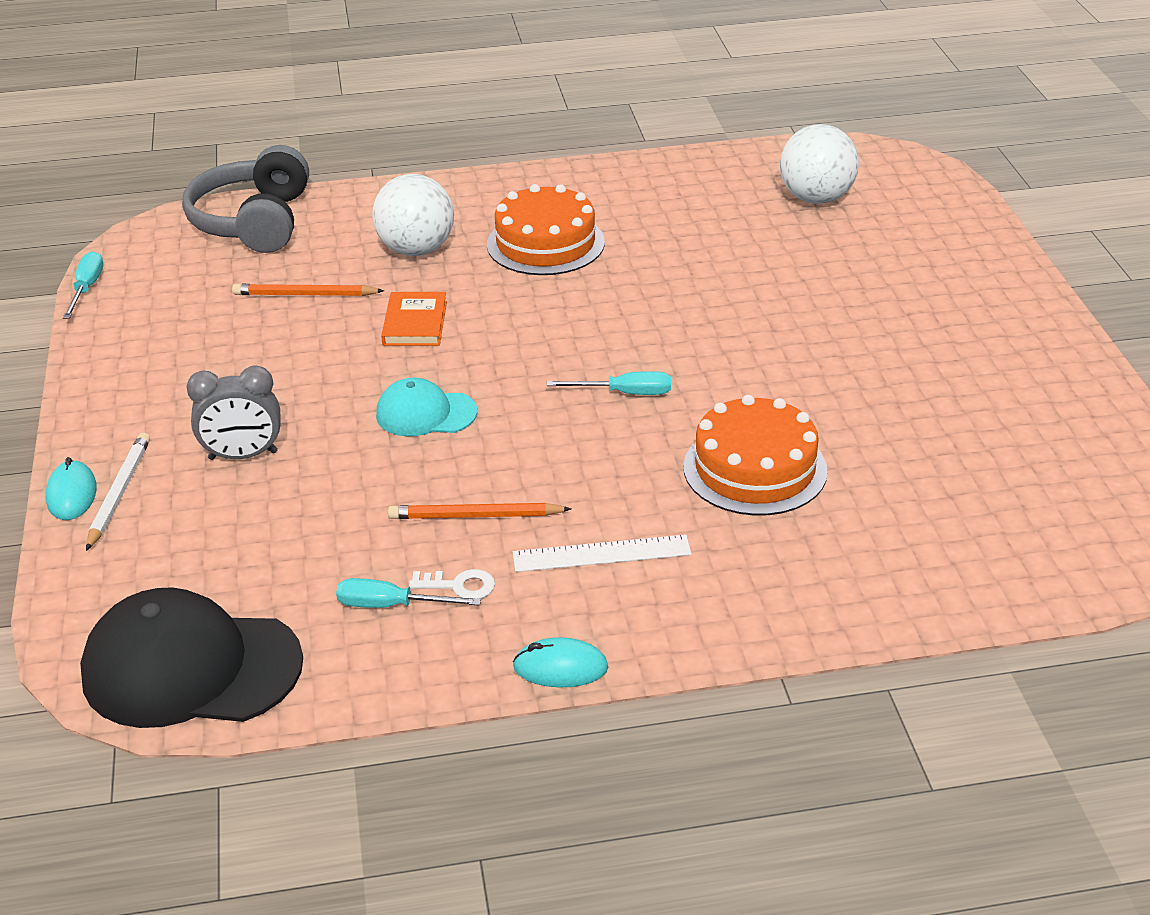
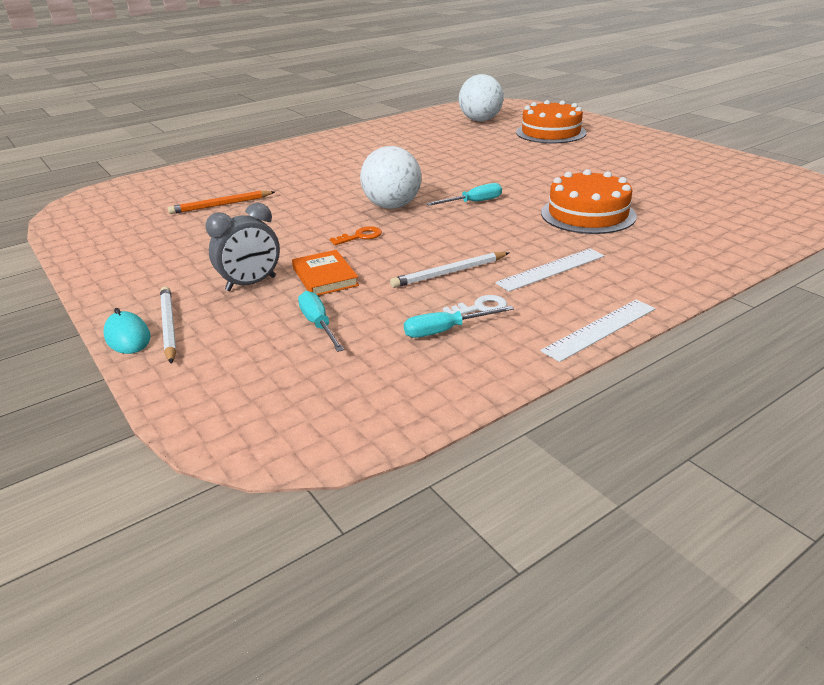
camera: 25 degrees left, 5 degrees down
turquoise screwdriver [63,251,104,319] -> turquoise screwdriver moved to [298,291,344,352]
black cap [80,587,303,728] -> none
grey headphones [182,145,309,253] -> none
white ball [372,174,454,256] -> white ball moved to [360,146,421,209]
turquoise cap [376,378,477,436] -> orange key [330,226,382,245]
orange book [381,292,447,346] -> orange book moved to [292,250,359,296]
orange pencil [388,503,572,519] -> white pencil [390,252,509,288]
orange cake [487,184,605,275] -> orange cake moved to [516,100,587,143]
turquoise mouse [513,637,608,687] -> white ruler [541,300,655,362]

